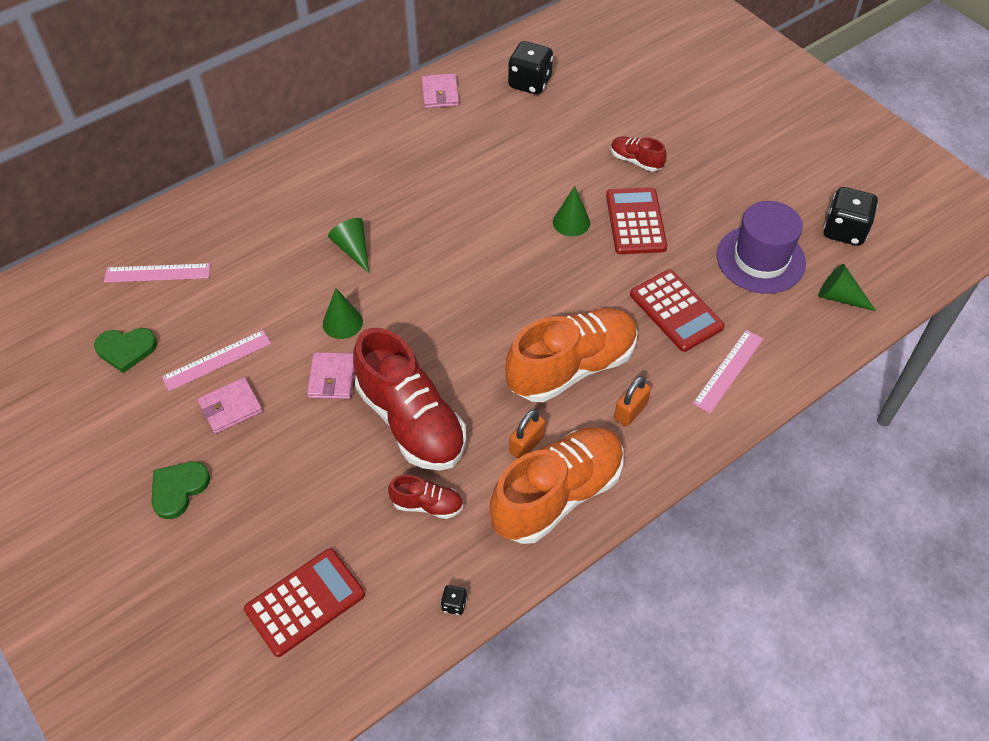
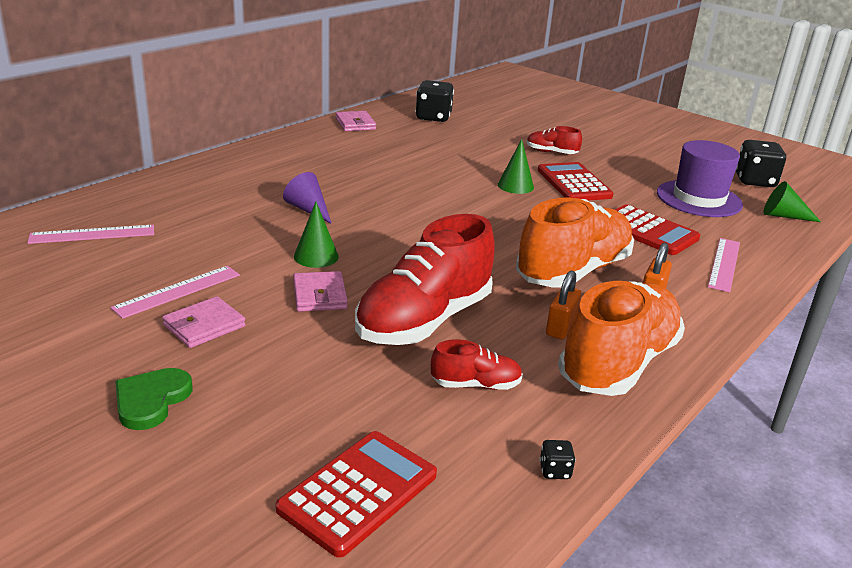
camera: 15 degrees left, 25 degrees down
green heart [94,328,157,373] -> none
green cone [328,218,369,273] -> purple cone [283,172,332,224]
red shoe [353,328,466,471] -> red shoe turned 90 degrees clockwise [355,214,495,345]

